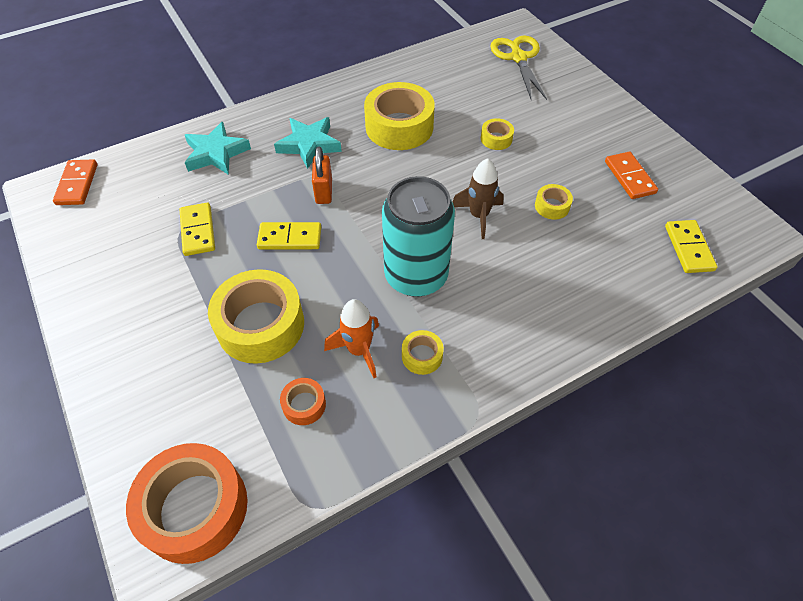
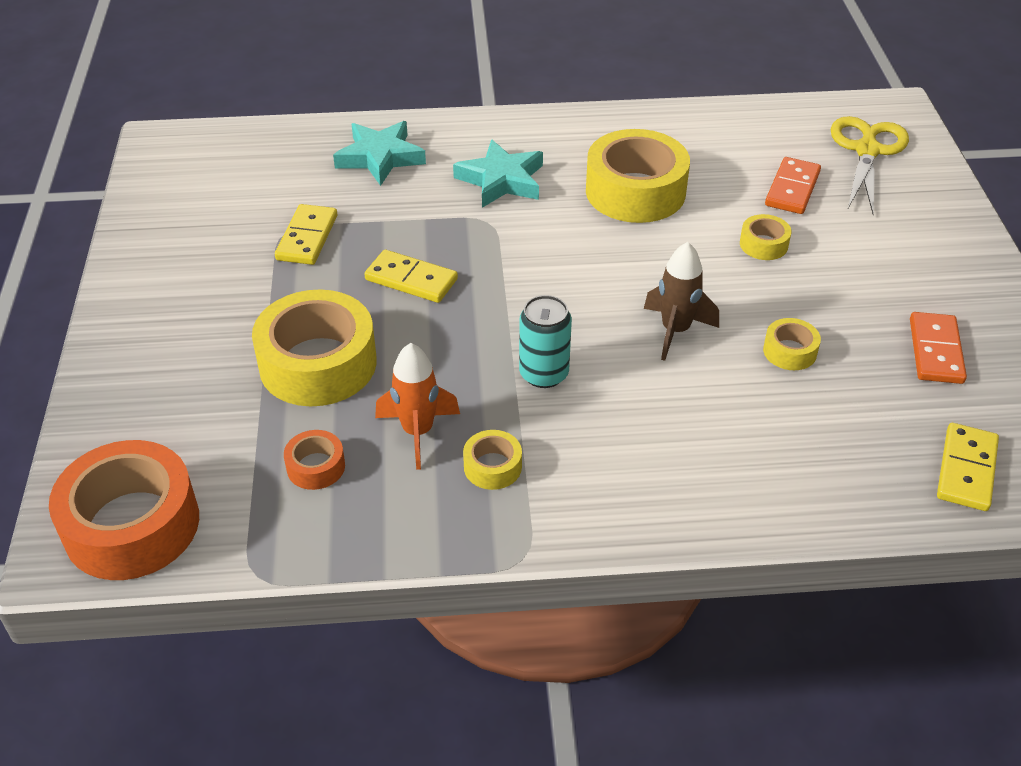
camera: 25 degrees right, 10 degrees down
orange domino [53,159,98,205] -> orange domino moved to [765,157,821,214]
orange padlock [312,146,332,204] -> none
turquoise can [382,176,455,297] -> turquoise can [519,295,572,388], size x0.55

